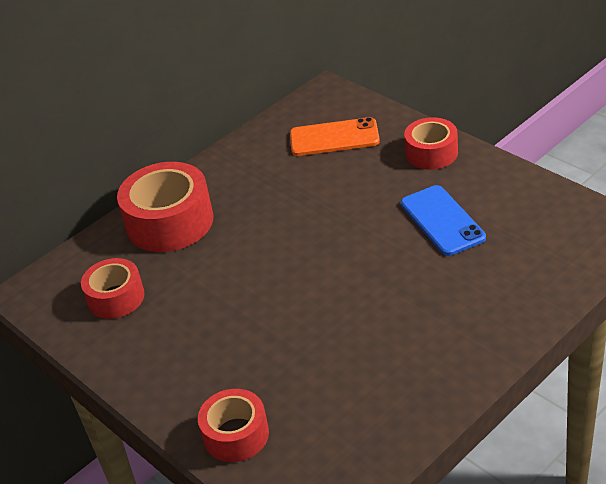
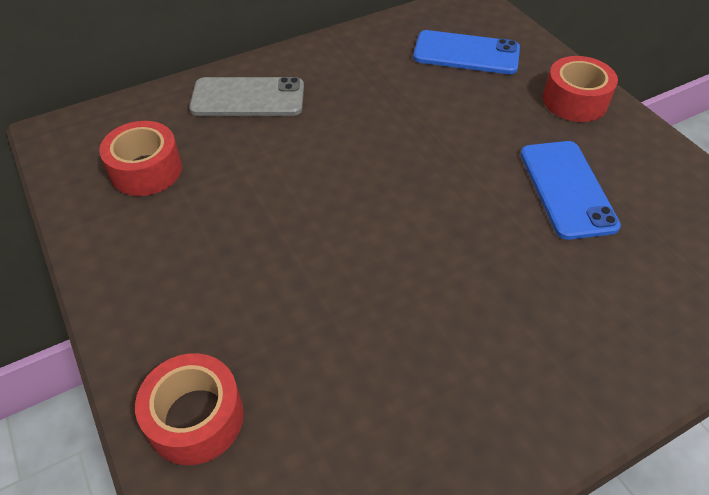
camera: 10 degrees right, 10 degrees up
red tape [117,162,213,252] -> grey phone [189,77,304,116]
orange phone [290,117,380,156] -> blue phone [413,30,520,74]

